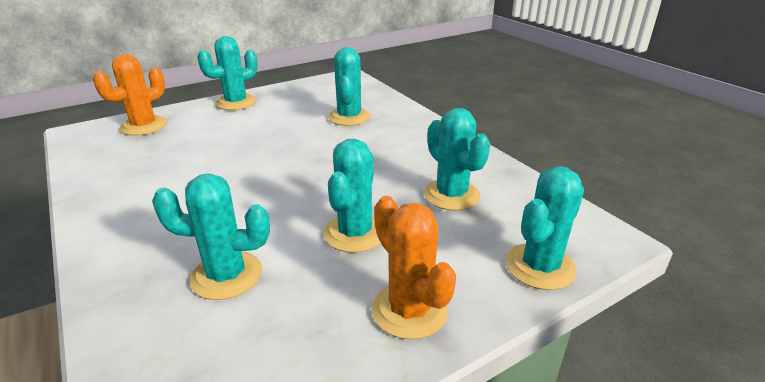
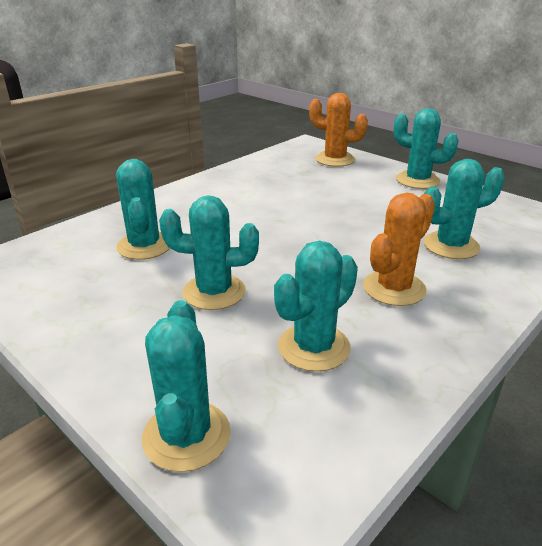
camera: 75 degrees right, 0 degrees up
orange cactus [371,196,456,340] -> orange cactus moved to [363,192,435,306]
turquoise cactus [506,166,584,290] -> turquoise cactus turned 60 degrees clockwise [142,300,231,472]

